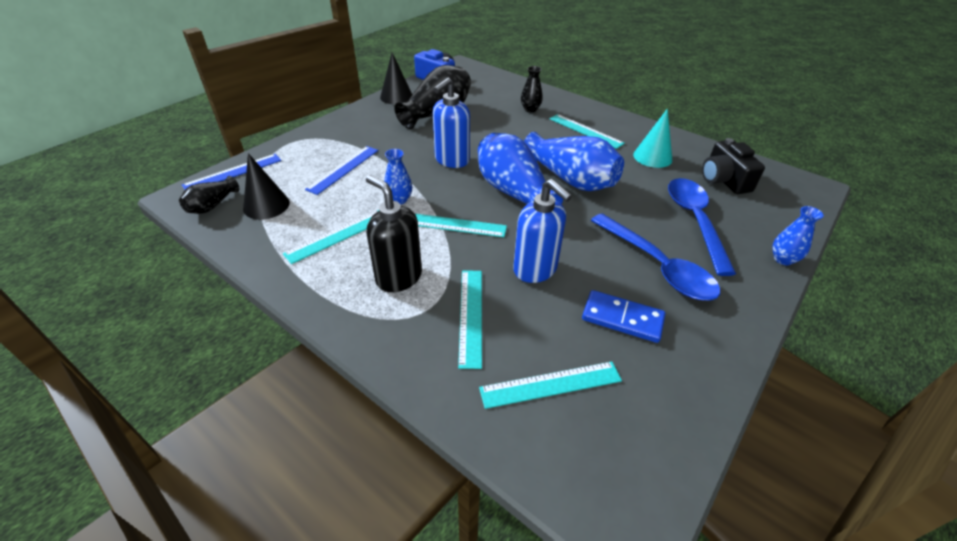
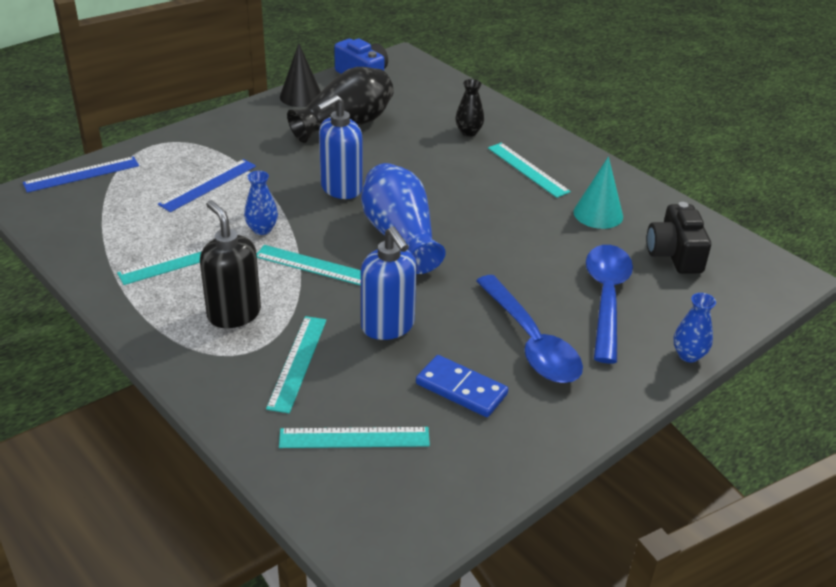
camera: 10 degrees right, 5 degrees down
black vase [179,176,239,214] -> none
black cone [243,153,290,220] -> none
blue vase [524,132,624,191] -> none

